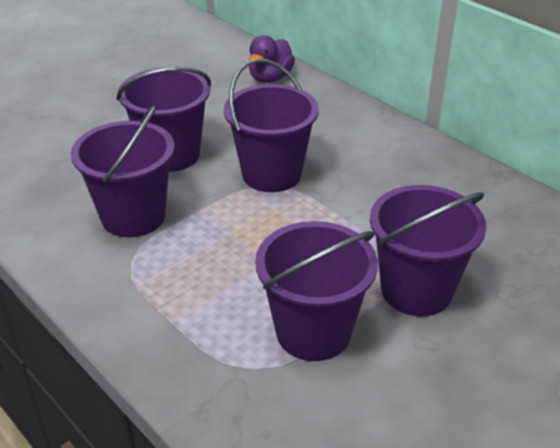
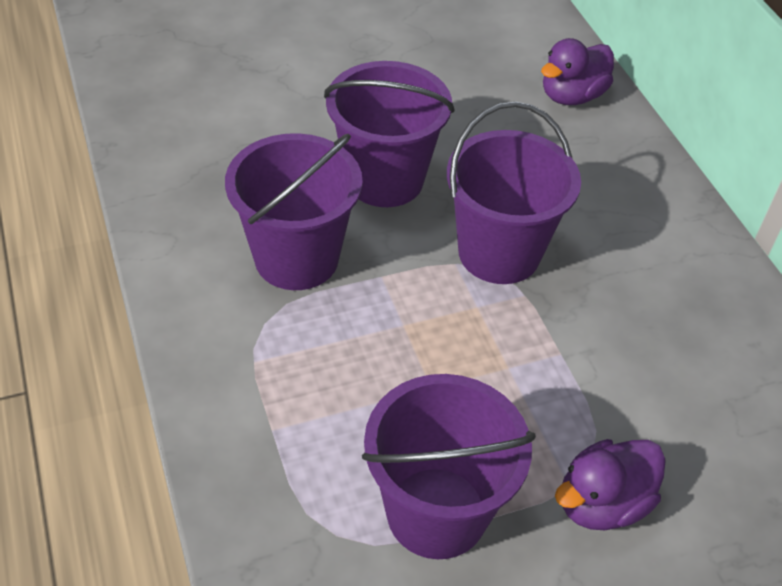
camera: 20 degrees right, 10 degrees up
purple bucket [370,185,486,317] -> purple duck [555,439,666,530]

